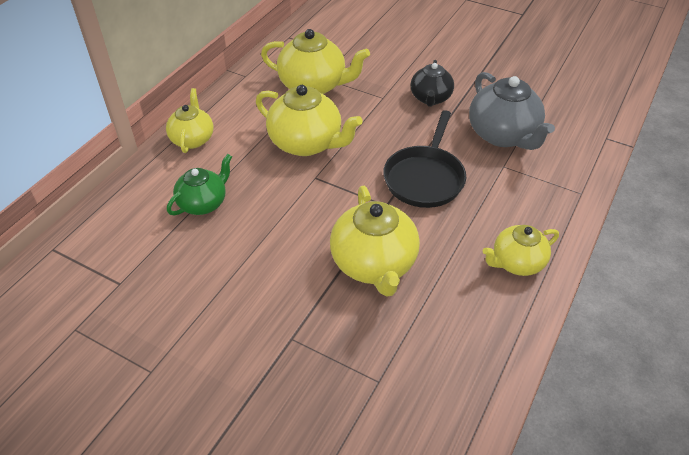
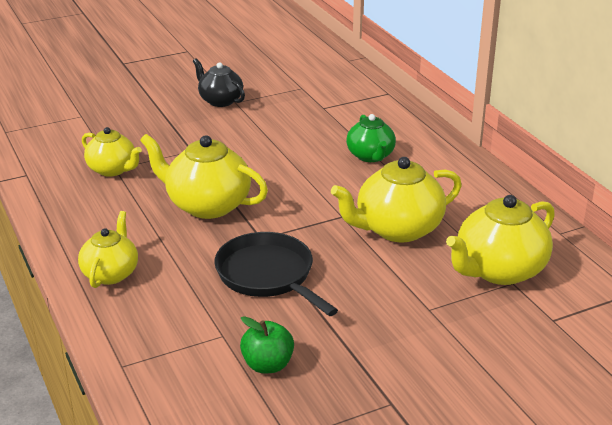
camera: 125 degrees right, 15 degrees down
yellow teapot [166,88,213,153] -> yellow teapot moved to [82,127,142,177]
black teapot [411,60,454,107] -> black teapot moved to [193,58,245,107]
grey teapot [469,72,555,150] -> green apple [240,316,294,373]

